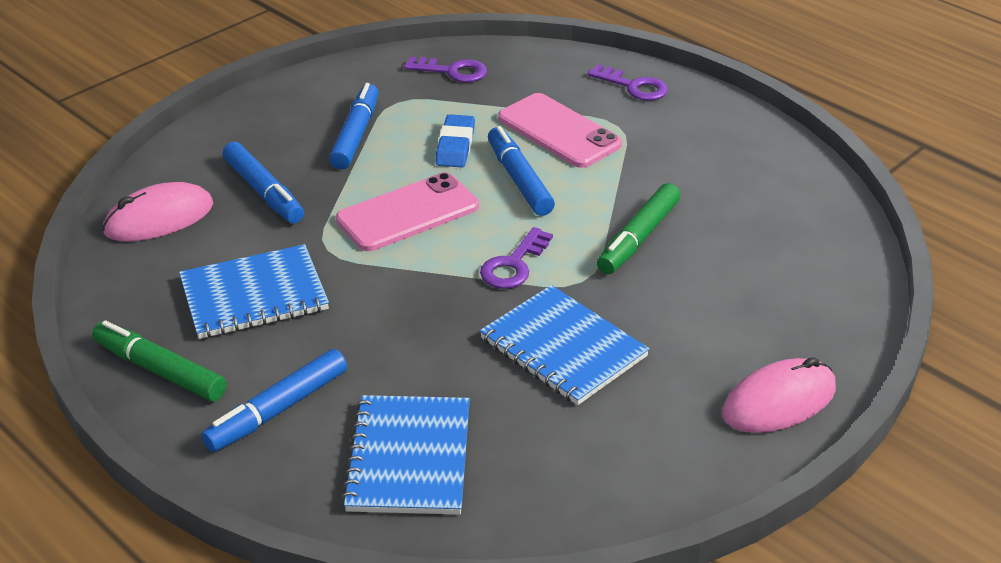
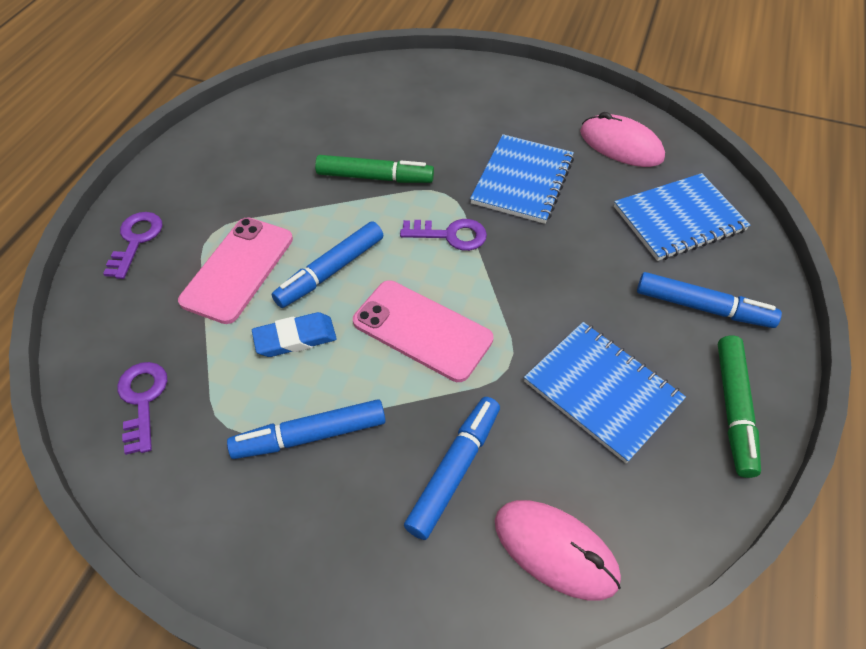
camera: 115 degrees left, 15 degrees up
pink mouse [722,357,836,433] -> pink mouse moved to [580,112,665,167]

